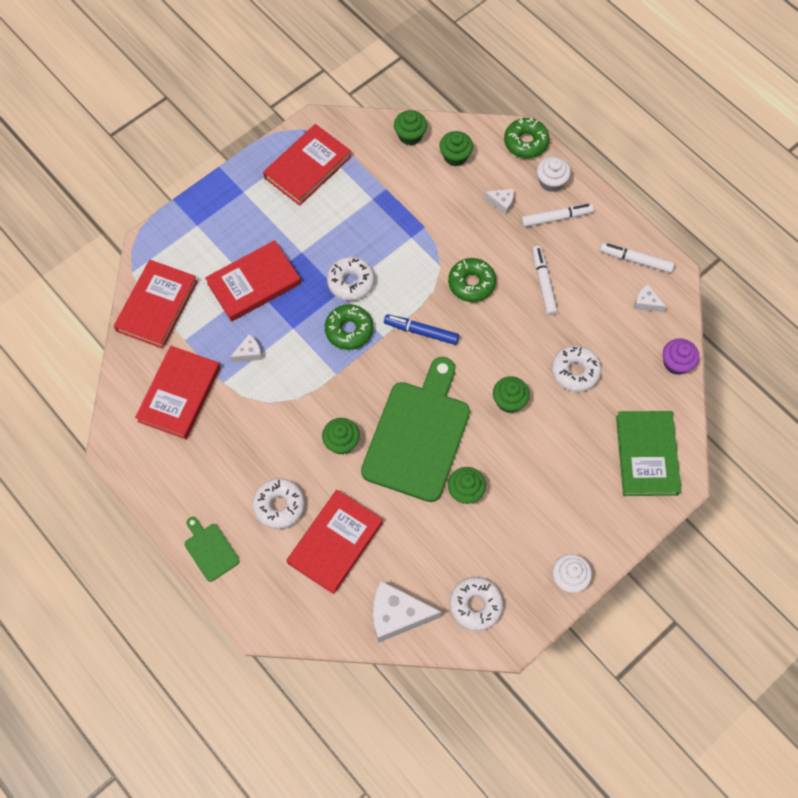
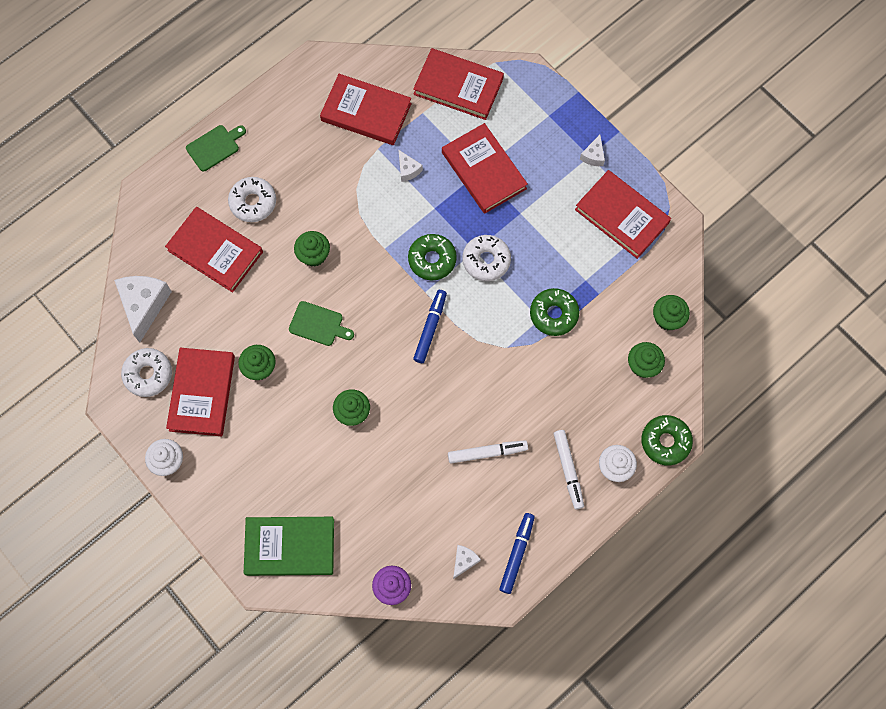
camera: 90 degrees right, 5 degrees up
green cutting board [361,357,470,502] -> green cutting board [289,301,354,346], size x0.44
green donut [448,258,496,302] -> green donut moved to [530,288,580,336]
white cheese [484,189,514,215] -> white cheese moved to [580,135,605,166]
white donut [552,345,601,392] -> none
white marker [600,243,675,273] -> blue marker [499,513,535,594]
none -> red book [166,348,235,436]

